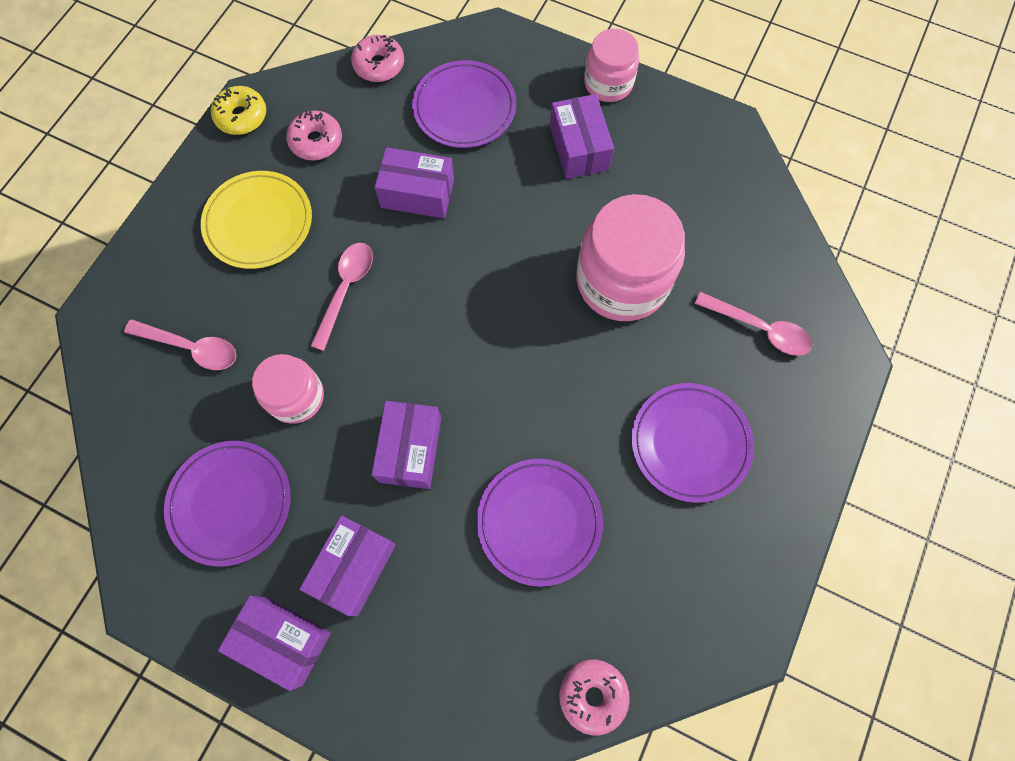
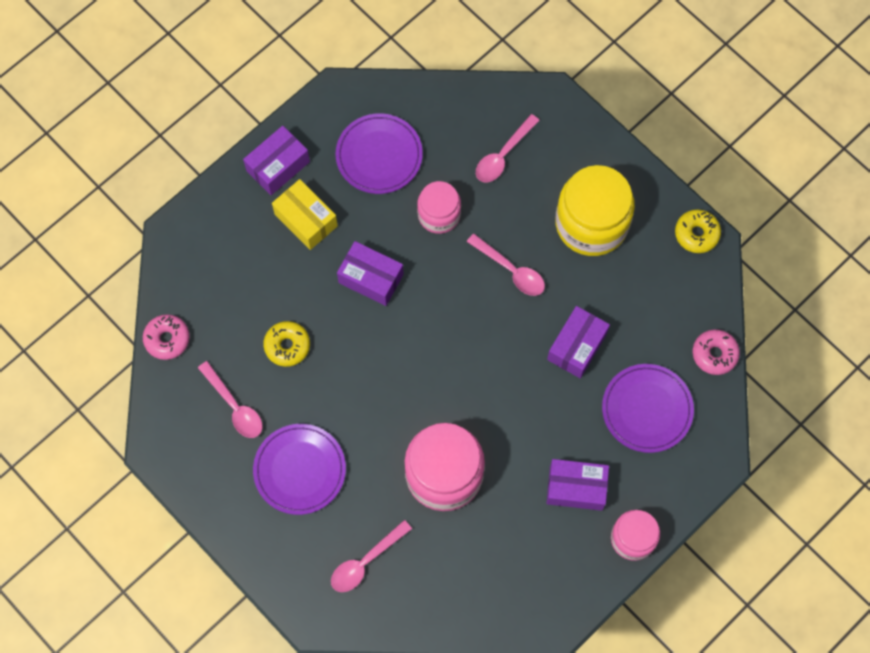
camera: 110 degrees right, 0 degrees up
yellow plate [201,171,312,269] -> yellow jar [555,165,635,256]
pink donut [286,111,342,160] -> none
purple box [299,515,396,616] -> yellow box [272,179,338,250]
purple plate [477,459,603,587] -> yellow donut [263,321,310,367]
none -> pink spoon [198,361,262,438]

